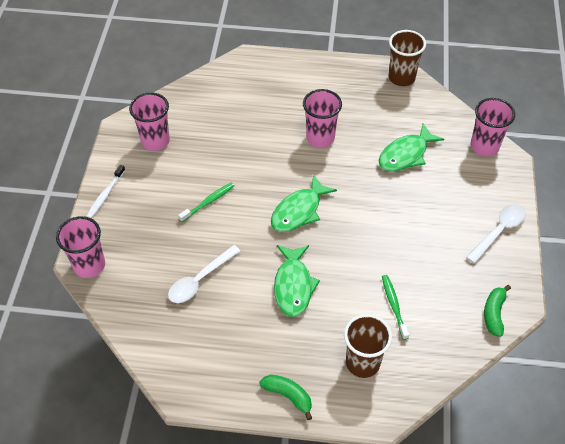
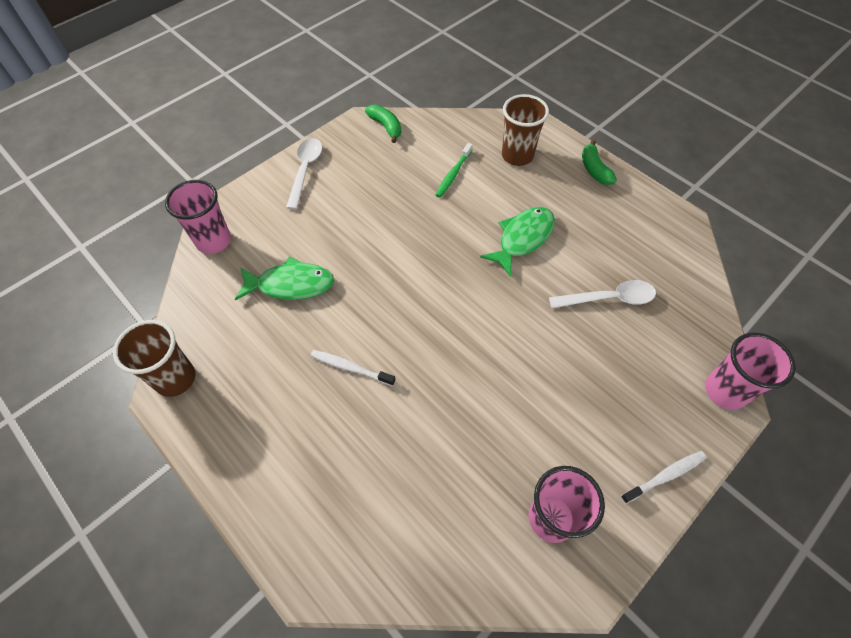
camera: 140 degrees left, 5 degrees up
green toothbrush [178,182,234,222] -> none
green fish [271,174,337,232] -> none
pink cup [303,89,342,147] -> white toothbrush [311,350,396,386]
white spoon [466,204,526,264] -> white spoon turned 105 degrees clockwise [286,138,322,210]
green banana [484,285,511,337] -> green banana turned 90 degrees counterclockwise [365,105,401,143]

